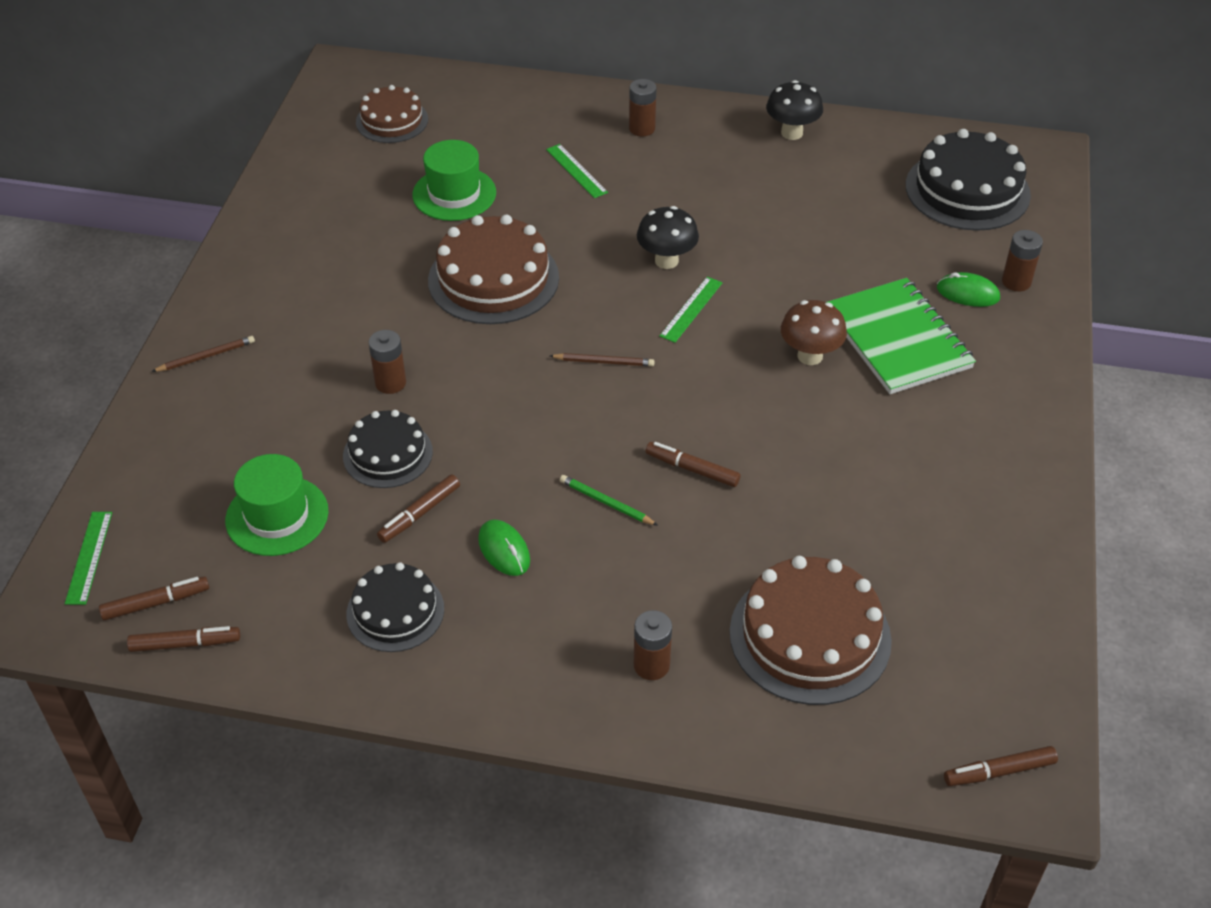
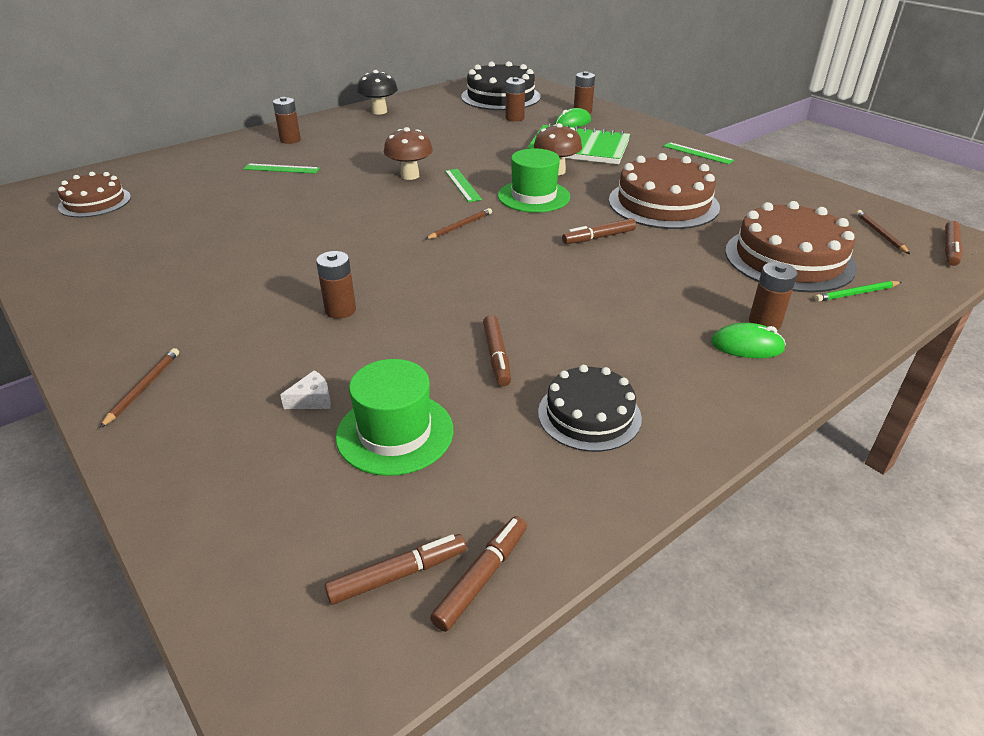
camera: 50 degrees left, 10 degrees down
green ruler [65,512,112,605] -> green ruler moved to [663,142,734,164]
brown marker [99,576,209,620] -> brown marker turned 45 degrees clockwise [324,534,466,605]
black cake [343,410,433,488] -> none
green hat [412,140,496,221] -> green hat moved to [498,148,570,213]
brown cake [428,215,559,324] -> brown cake moved to [609,153,720,229]
green mouse [478,520,530,576] -> green mouse moved to [711,323,786,358]
green pencil [560,475,658,526] -> green pencil moved to [814,281,902,302]
black mushroom [637,206,699,269] -> brown mushroom [384,127,433,180]
none -> white cheese [280,370,331,409]
none -> brown battery [505,77,525,122]
none -> brown pencil [856,210,910,254]

